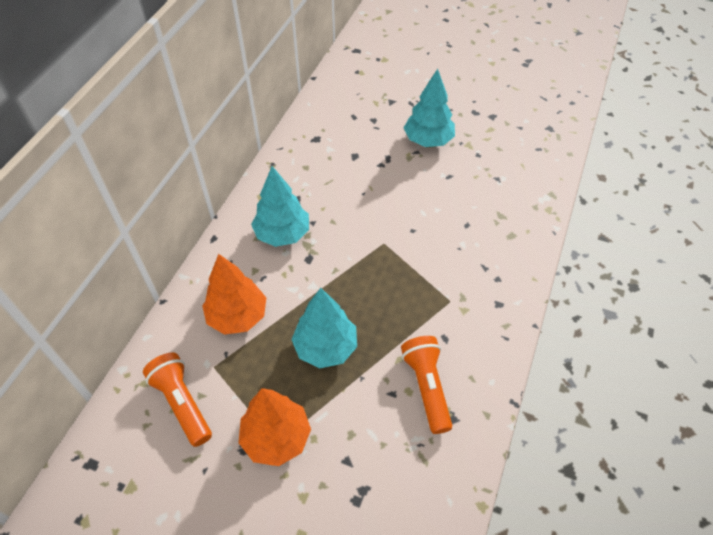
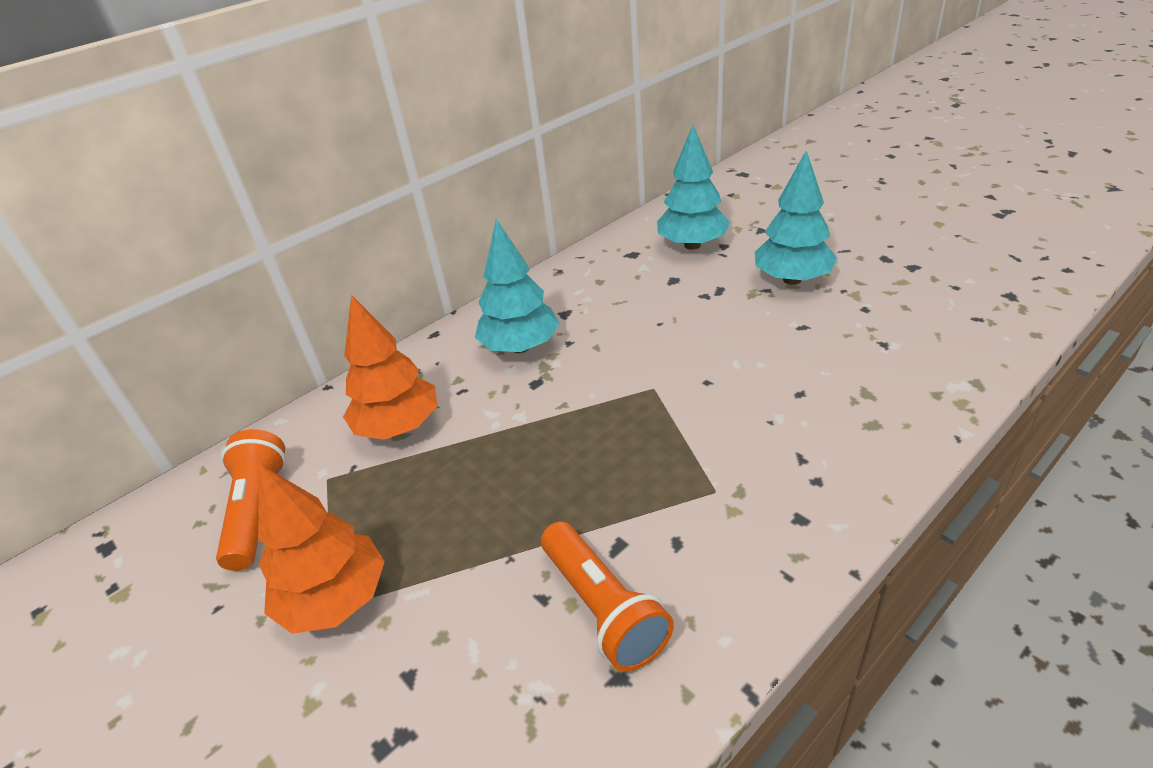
camera: 30 degrees right, 15 degrees down
turquoise tree [291,288,357,368] -> turquoise tree moved to [657,125,730,250]
orange flashlight [401,336,452,434] -> orange flashlight turned 135 degrees clockwise [541,522,674,672]

